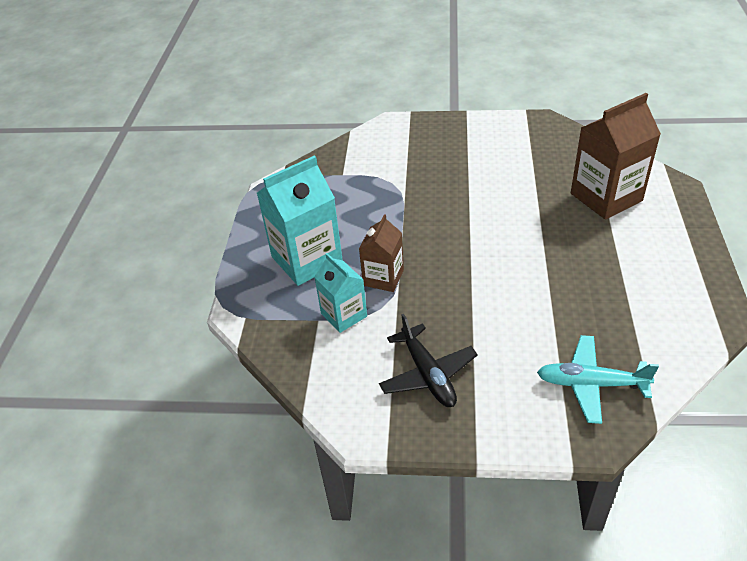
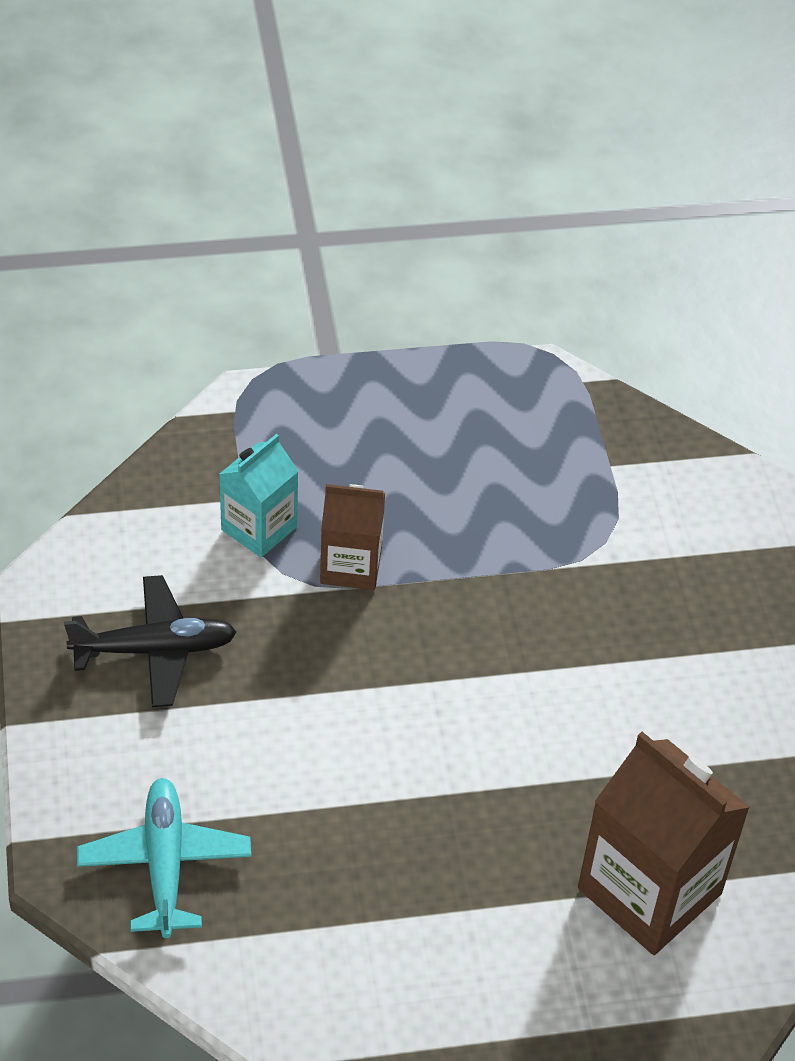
camera: 70 degrees right, 5 degrees up
turquoise carton [257,155,343,286] -> none
black plane [379,314,478,407] -> black plane turned 150 degrees counterclockwise [64,575,237,707]

